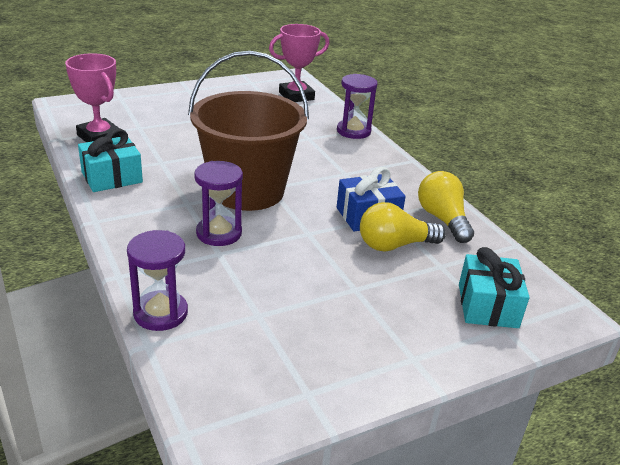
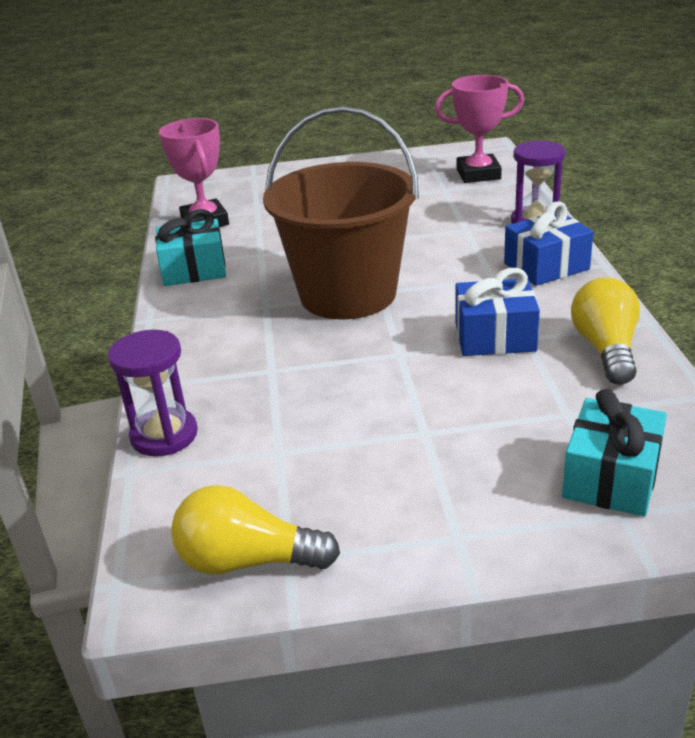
camera: 25 degrees right, 0 degrees up
purple hourglass [194,161,243,246] -> none
yellow light bulb [360,202,446,252] -> yellow light bulb moved to [171,485,340,575]
none -> blue gift [504,201,593,286]

